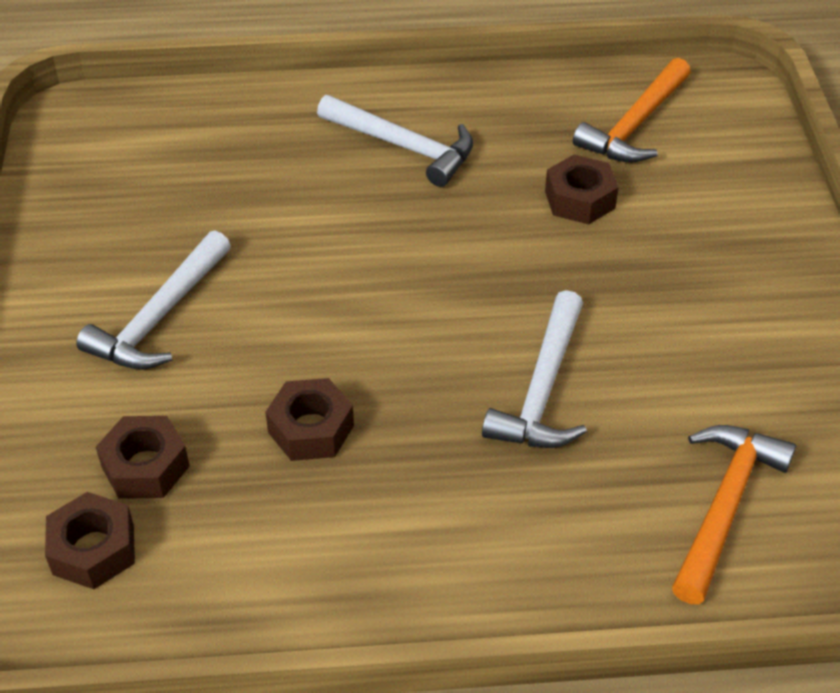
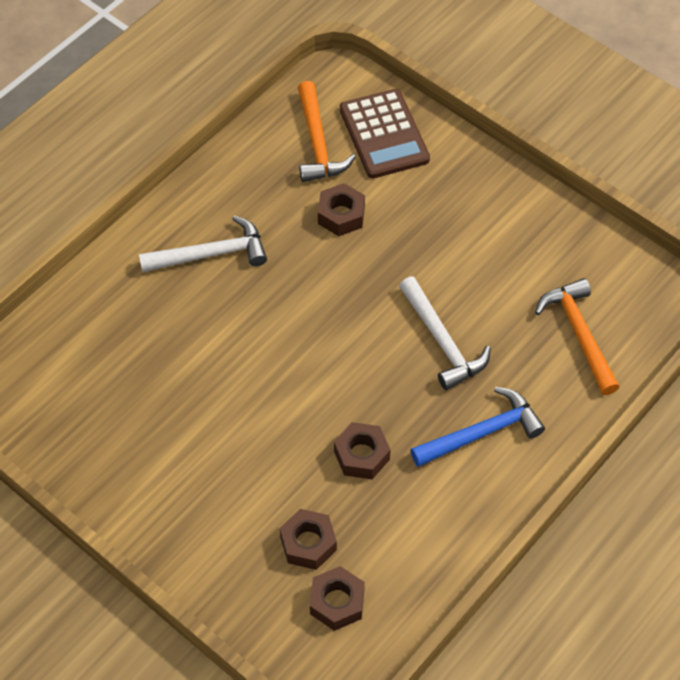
camera: 45 degrees left, 10 degrees up
white hammer [76,230,231,370] -> none
none -> brown calculator [340,89,430,179]
none -> blue hammer [410,387,545,467]

